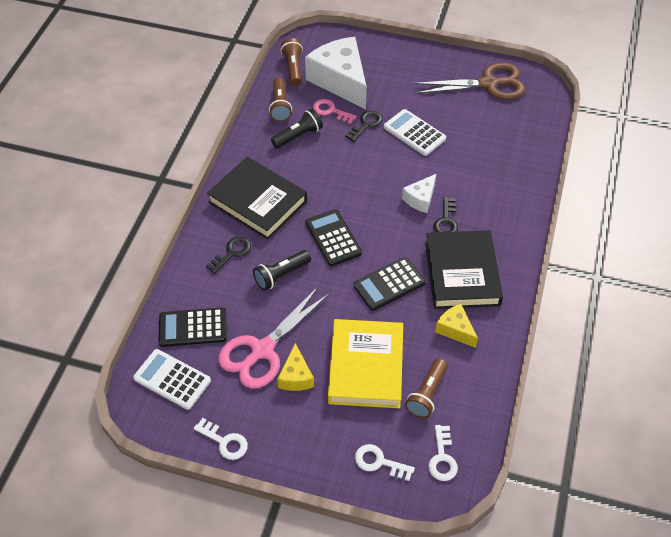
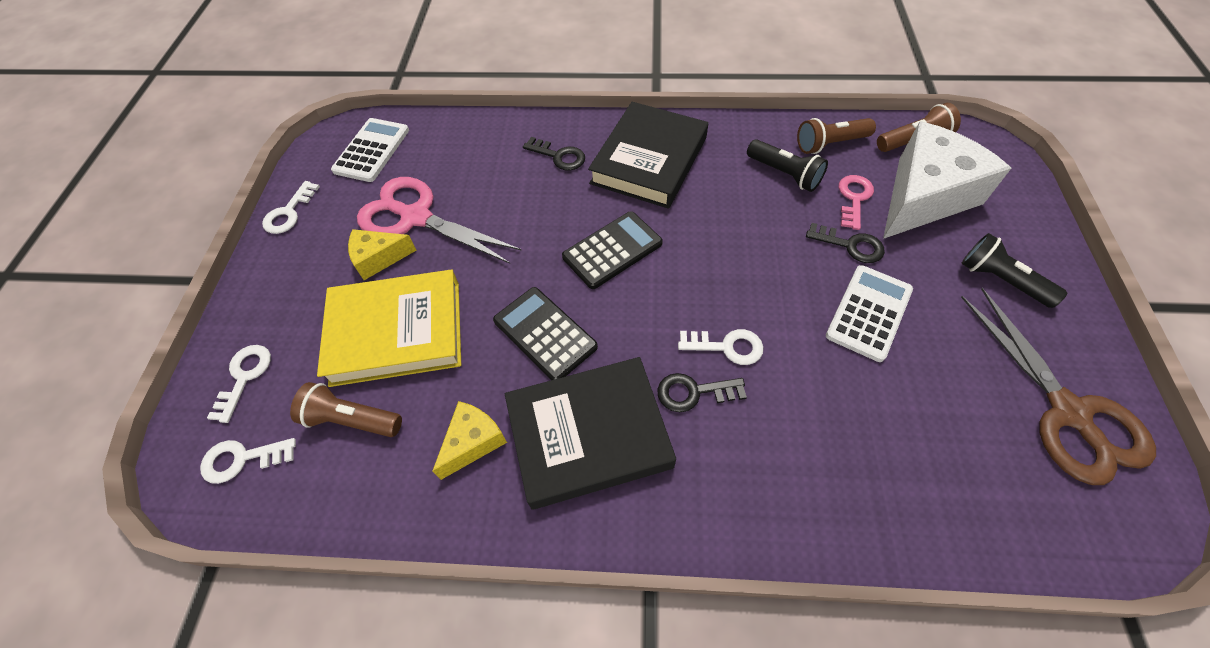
camera: 80 degrees right, 5 degrees up
black calculator [159,307,227,347] -> none
black flashlight [253,250,311,291] -> black flashlight moved to [961,233,1067,308]
white cheese [402,174,436,213] -> white key [678,329,763,365]

